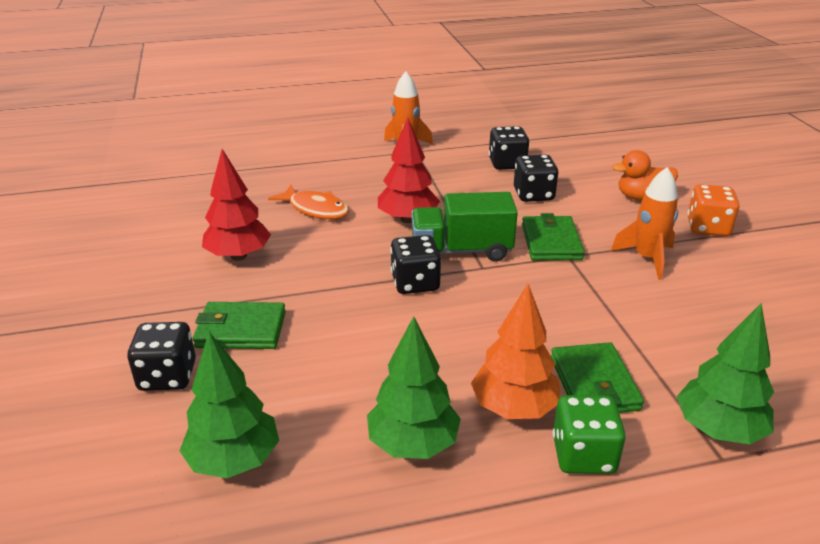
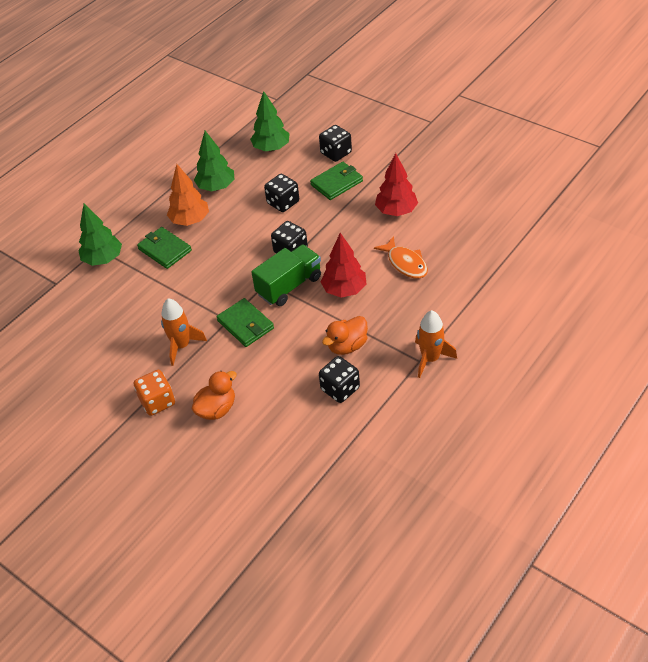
camera: 145 degrees right, 15 degrees up
orange fish [268,185,349,219] -> orange fish turned 120 degrees counterclockwise [374,236,428,279]
black dice [514,155,558,202] -> black dice moved to [264,174,299,212]
green dice [552,395,626,474] -> none
none -> orange duck [322,316,368,355]

